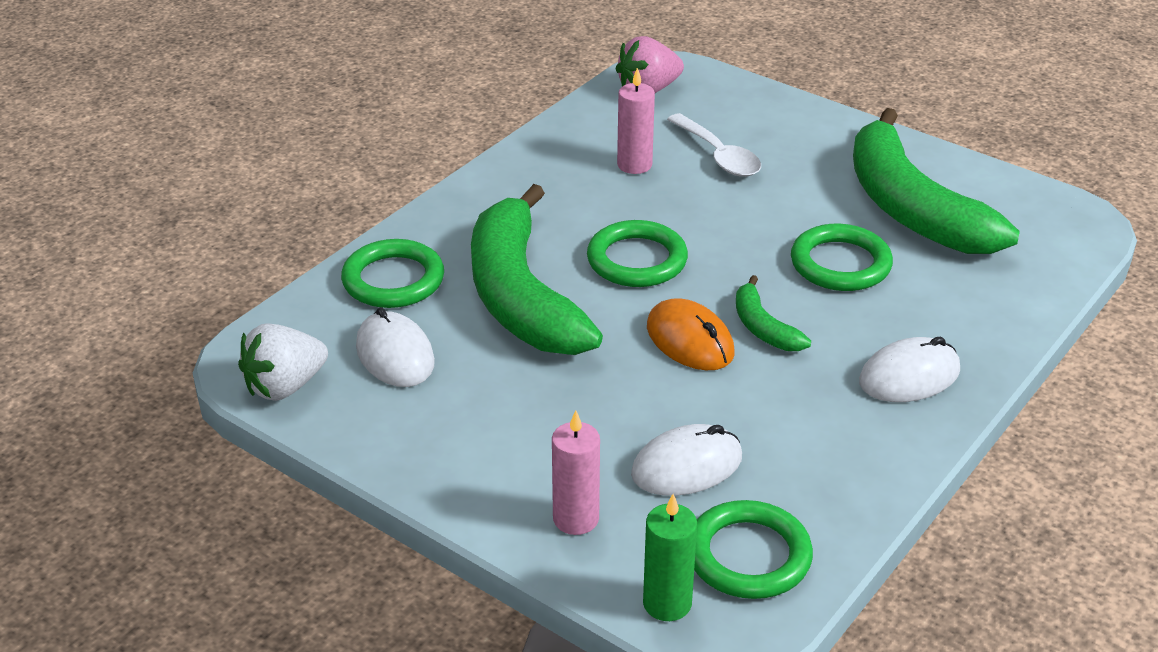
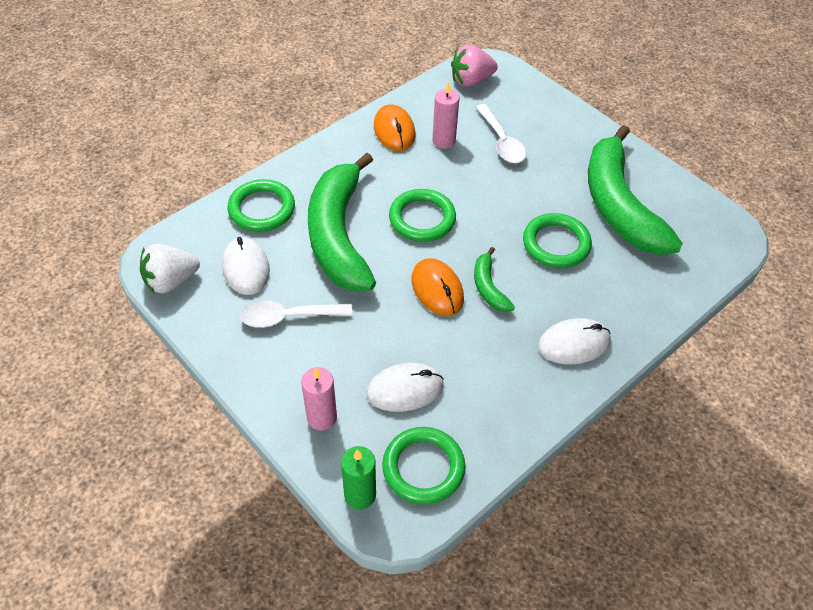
camera: 10 degrees right, 15 degrees up
none -> white spoon [240,301,352,328]
none -> orange mouse [374,104,415,151]

